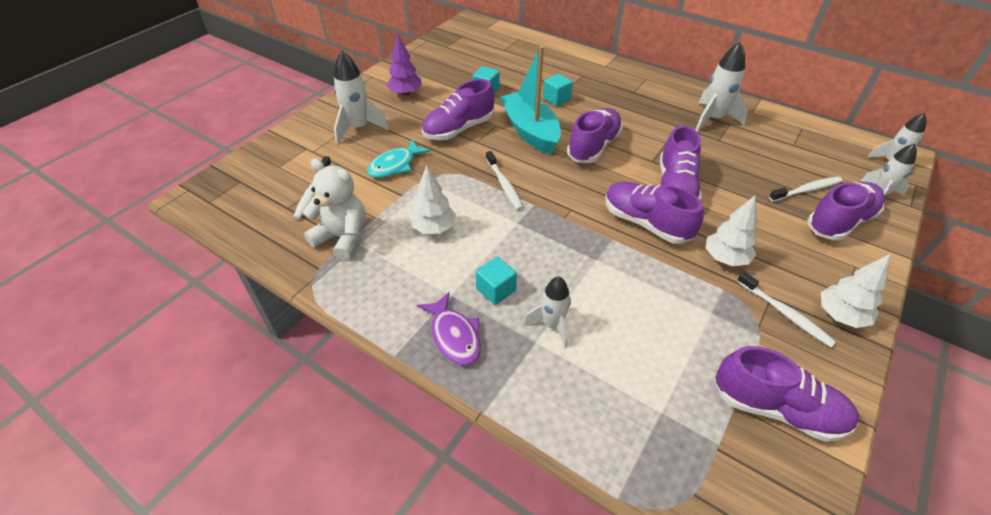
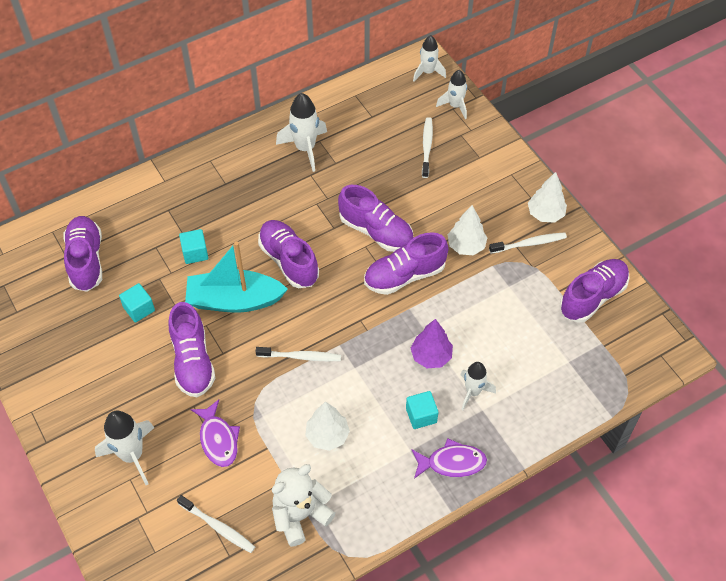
camera: 65 degrees left, 10 degrees up
turquoise fish [367,140,431,178] -> purple fish [190,399,240,467]
purple tree [387,34,422,96] -> purple tree moved to [411,319,453,368]
purple shoe [807,182,885,240] -> purple shoe moved to [64,216,102,292]

